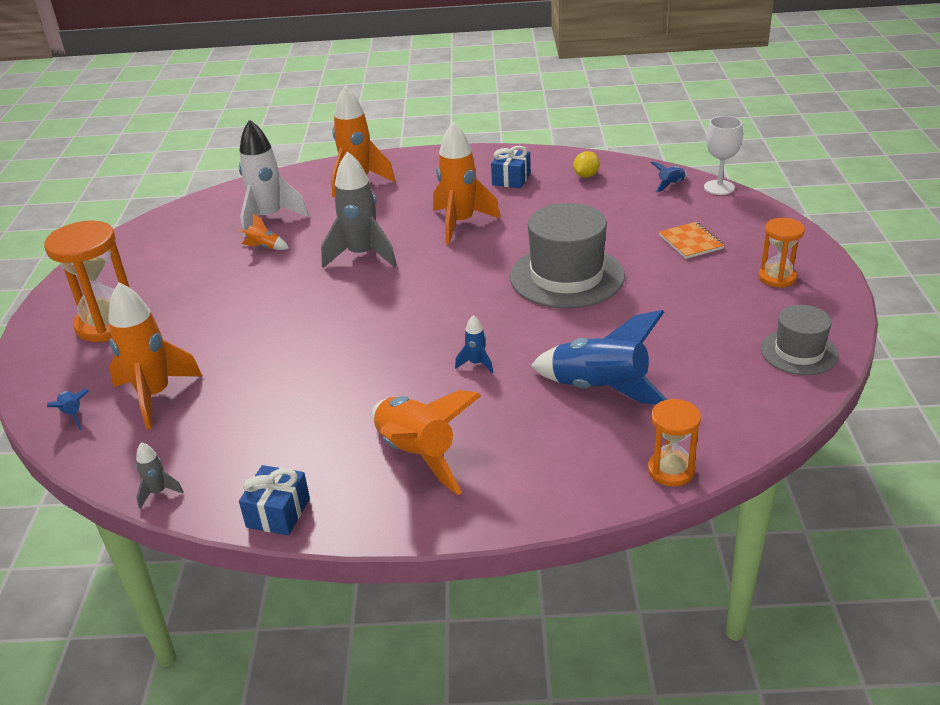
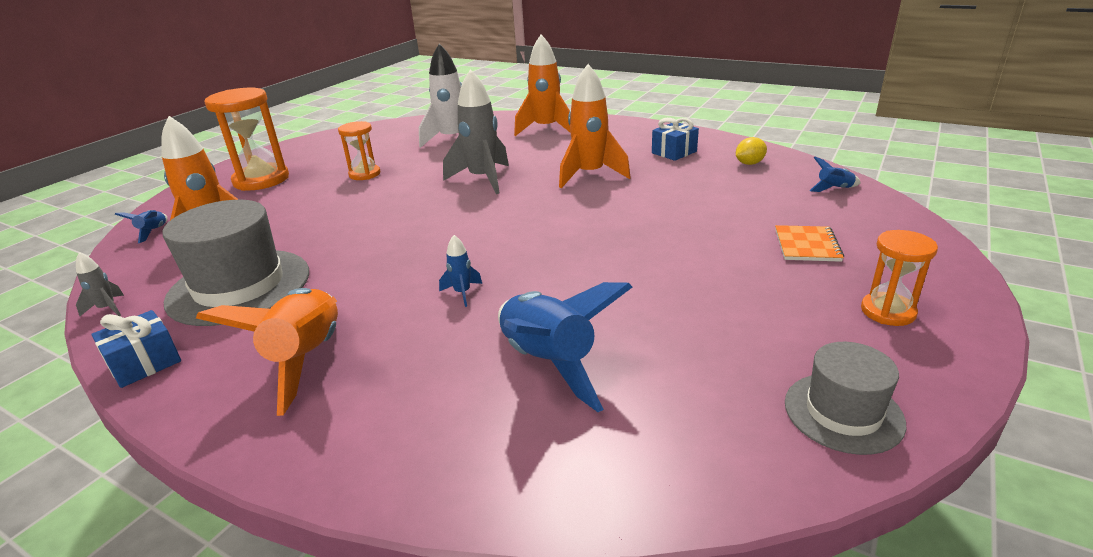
camera: 30 degrees right, 5 degrees down
orange rocket [238,214,289,250] -> none
grey hat [510,203,625,309] -> grey hat moved to [162,200,309,326]
orange hourglass [648,399,701,487] -> orange hourglass moved to [338,121,381,180]
white goblet [704,116,743,195] -> none

